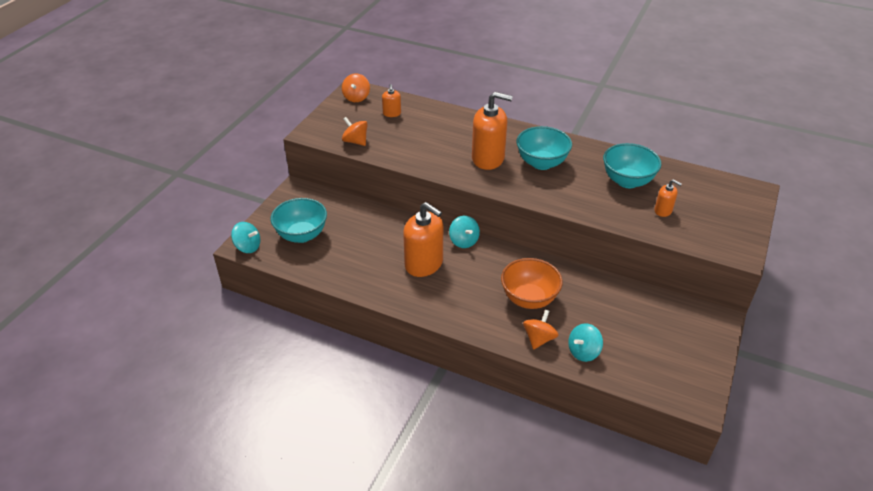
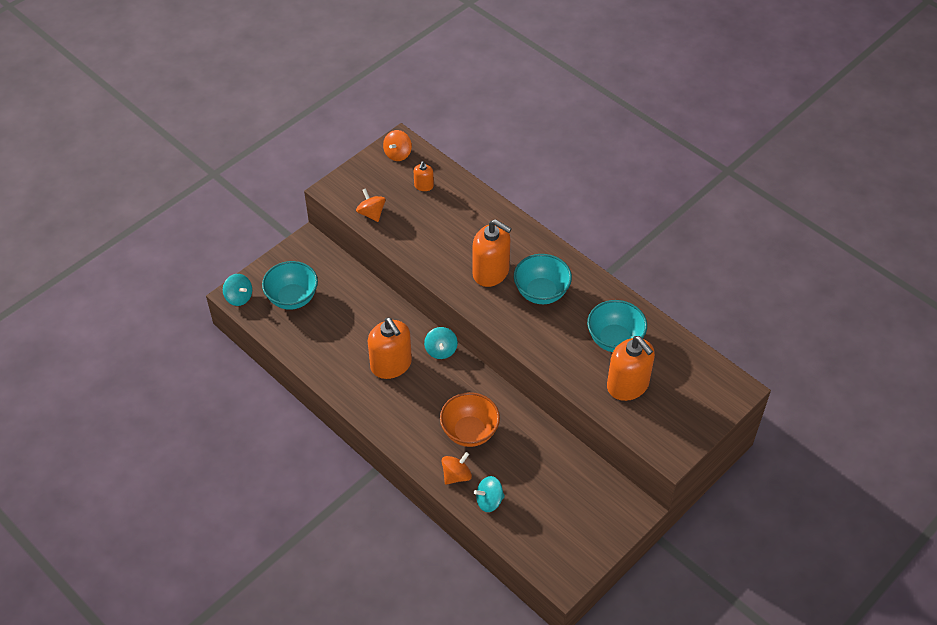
camera: 20 degrees right, 10 degrees up
orange soap dispenser [655,179,682,217] -> orange soap dispenser [607,336,655,401], size x2.07

